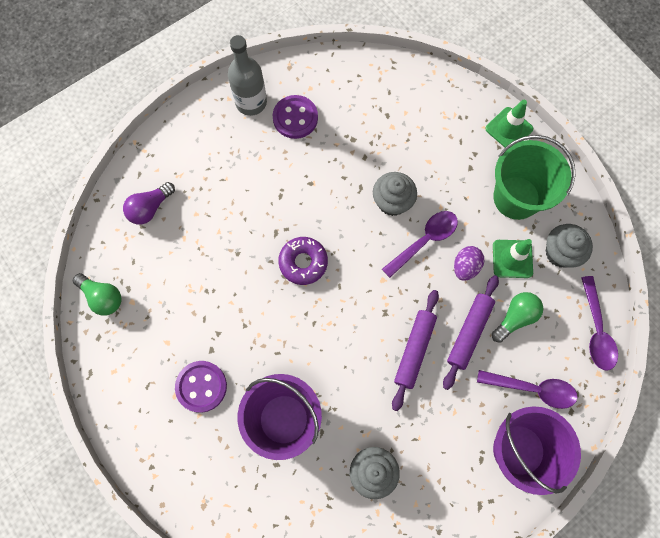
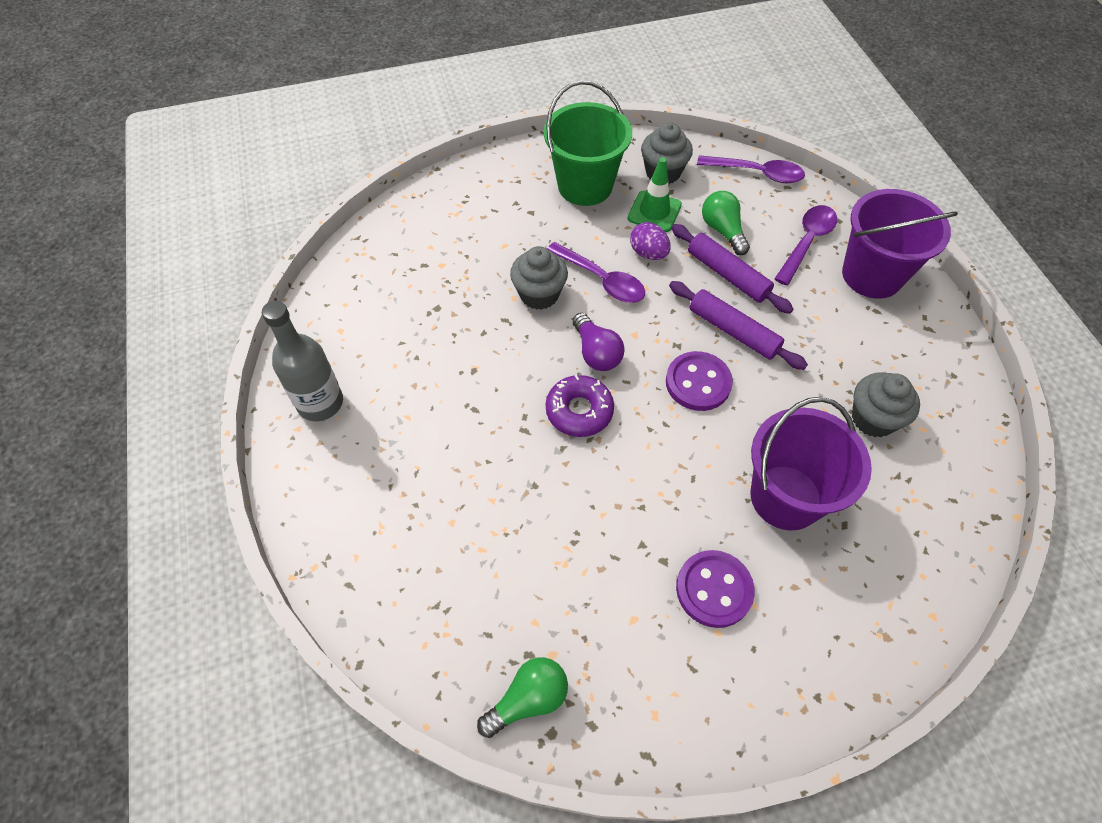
camera: 70 degrees left, 15 degrees down
purple light bulb [123,182,175,225] -> purple light bulb moved to [572,313,625,371]
purple button [273,95,318,139] -> purple button moved to [666,351,733,411]
purple spoon [382,211,458,278] -> purple spoon turned 150 degrees clockwise [547,242,645,303]
green traffic cone [486,100,533,147] -> none

